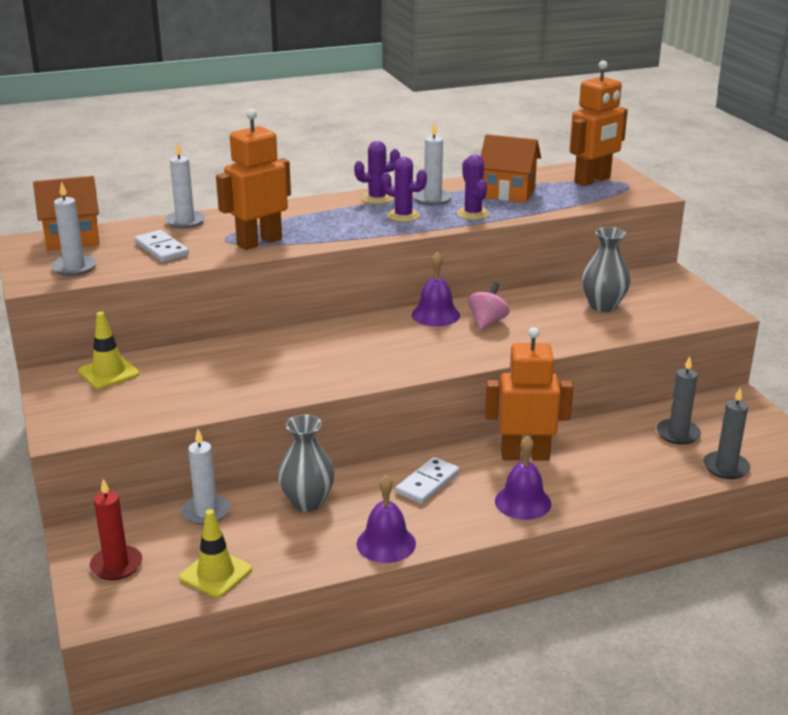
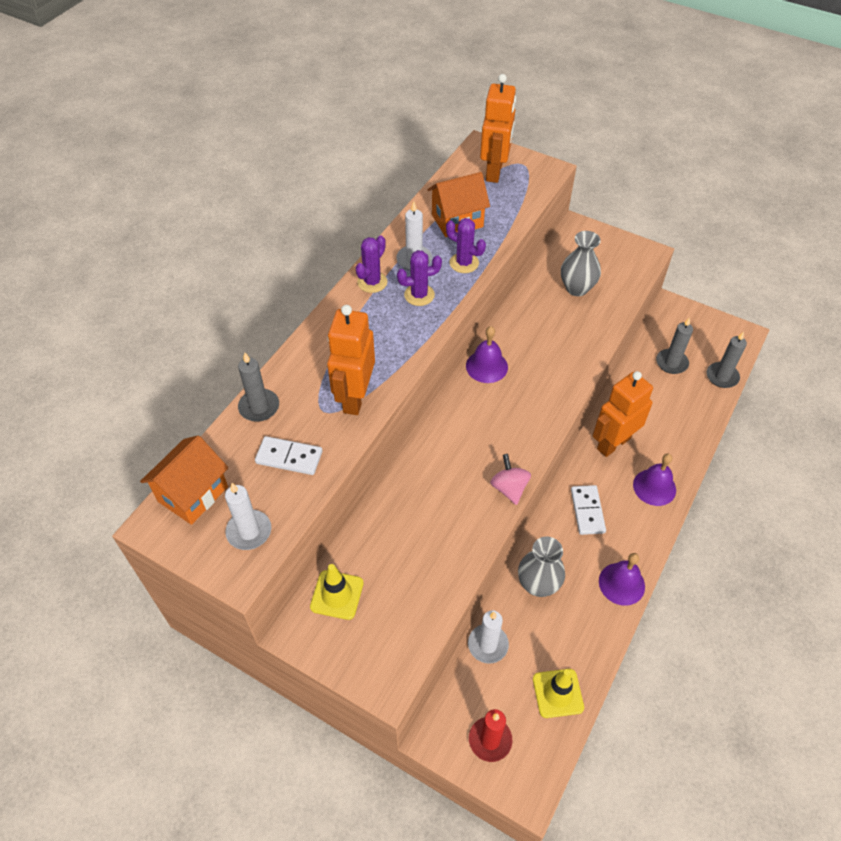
camera: 40 degrees left, 25 degrees up
white candle [164,141,205,229] -> grey candle [238,353,279,422]
pink spinning top [468,282,510,330] -> pink spinning top moved to [490,454,531,505]

